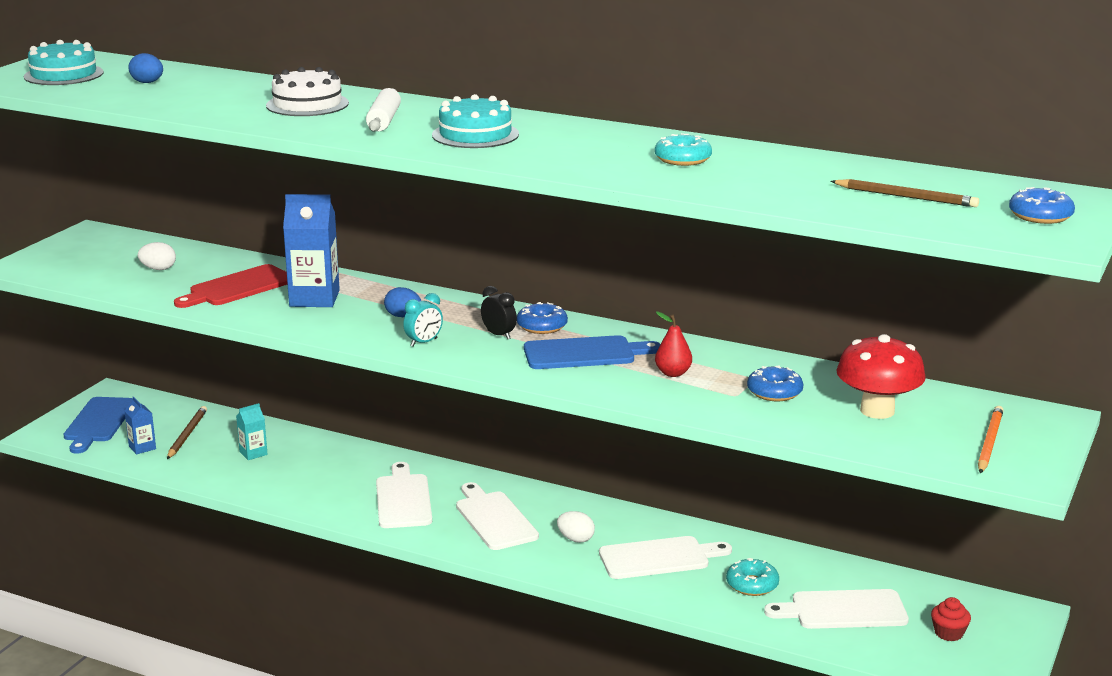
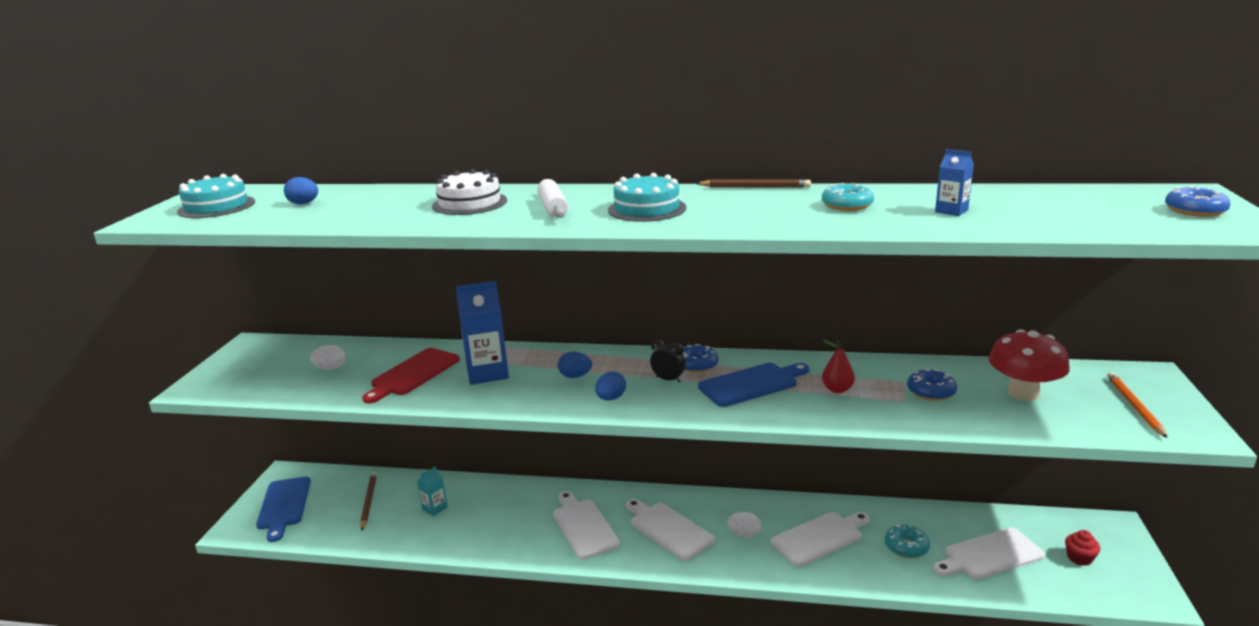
camera: 15 degrees left, 0 degrees up
blue carton [125,397,156,455] -> blue carton moved to [935,149,974,216]
turquoise clock [403,293,443,347] -> blue egg [595,372,626,400]
brown pencil [830,179,979,207] -> brown pencil moved to [695,180,811,187]

